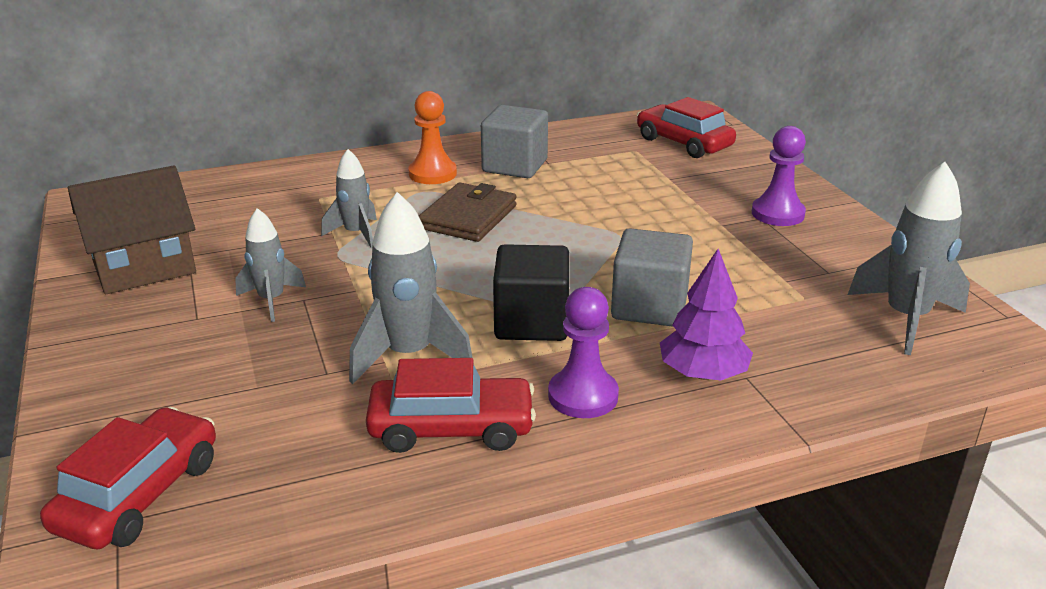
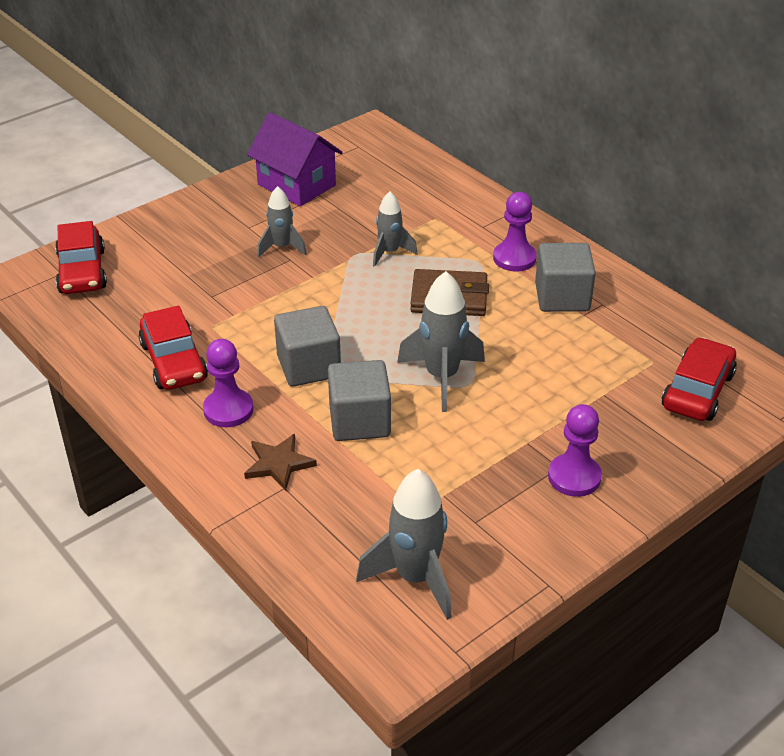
camera: 70 degrees right, 10 degrees up
red car [40,407,216,549] -> red car turned 75 degrees clockwise [55,221,107,294]
brown house [68,165,196,294] -> purple house [247,112,343,206]
grey rocket [349,192,474,384] -> grey rocket moved to [397,271,485,412]
orange pawn [409,91,457,184] -> purple pawn [493,192,537,271]
black cube [493,244,569,341] -> grey cube [274,306,341,387]
purple tree [660,249,753,380] -> brown star [244,434,317,491]

